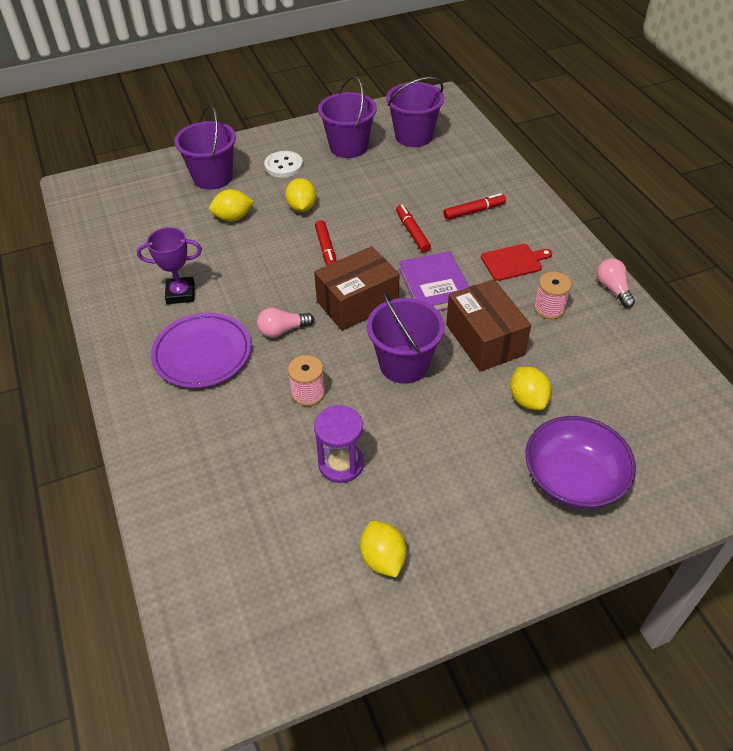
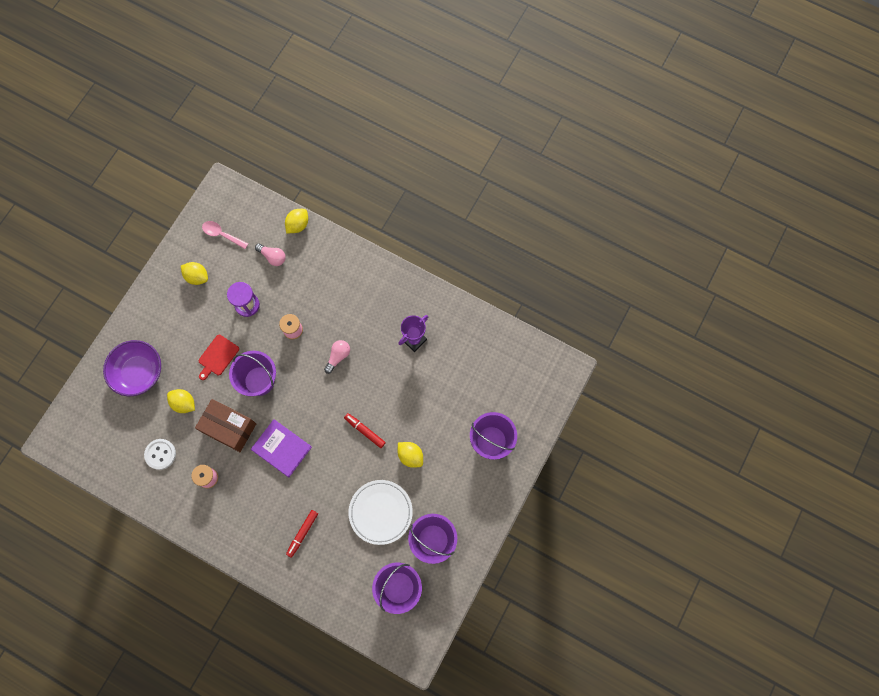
camera: 140 degrees right, 25 degrees up
purple plate [151,313,251,388] -> none
yellow lemon [209,189,254,221] -> yellow lemon moved to [285,209,308,233]
white button [264,151,303,178] -> white button moved to [144,439,176,470]
brown box [314,246,399,331] -> none
red marker [396,204,431,252] -> none
red cutting board [481,244,552,281] -> red cutting board moved to [199,335,239,380]
pink light bulb [597,259,635,308] -> pink light bulb moved to [255,244,286,266]
none -> pink spoon [202,221,248,249]
none -> white plate [349,480,413,545]

